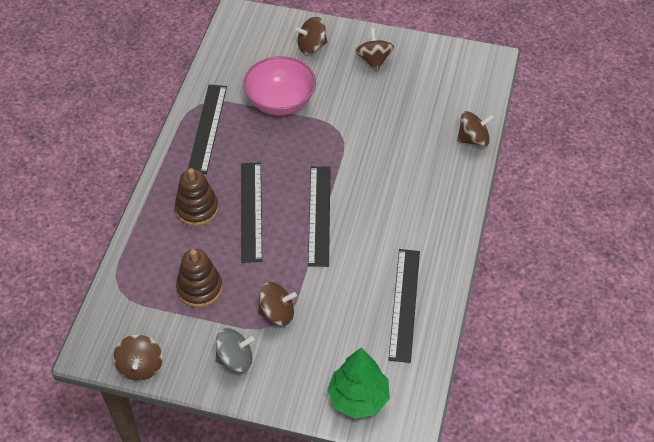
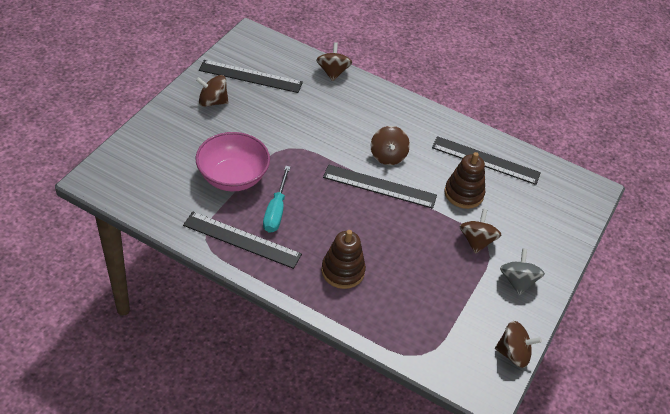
camera: 80 degrees left, 5 degrees down
brown stacking toy [176,249,223,307] -> brown stacking toy moved to [445,152,485,209]
black ruler [241,163,262,263] -> black ruler moved to [199,60,303,93]
brown spinning top [295,17,327,54] -> brown spinning top moved to [371,126,410,165]
green tree [327,348,390,419] -> none
none -> turquoise screwdriver [263,166,290,233]

